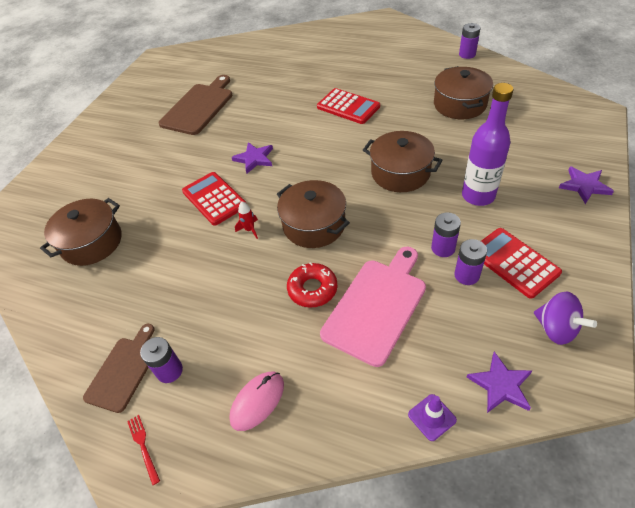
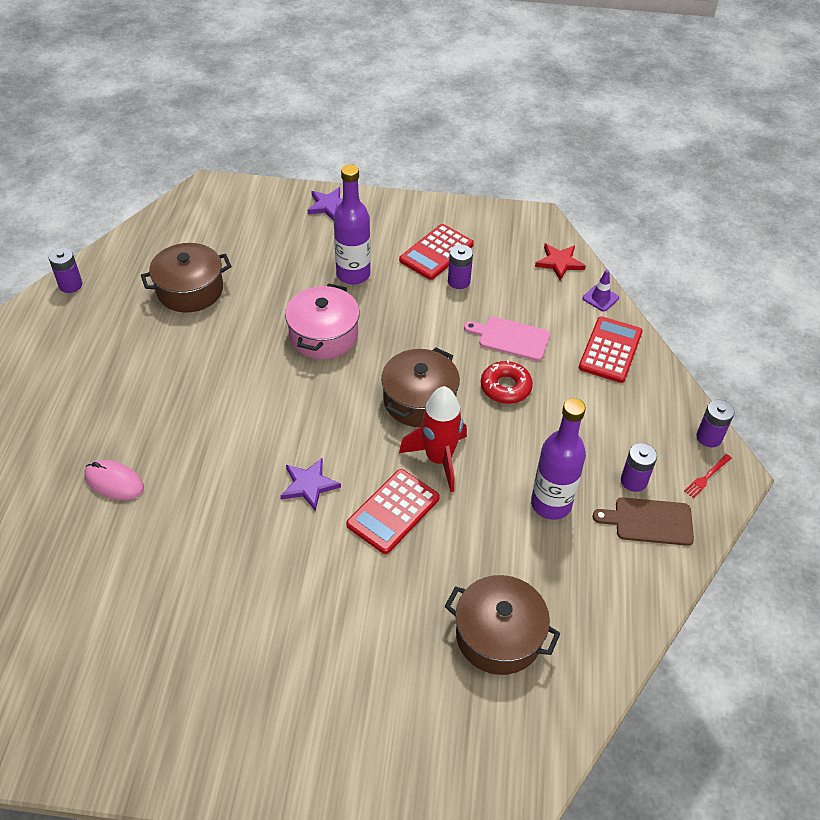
camera: 110 degrees left, 0 degrees up
brown cutting board [159,75,233,135] -> none
pink mouse [229,372,284,431] -> pink mouse moved to [84,460,144,500]
red rocket [235,202,258,239] -> red rocket [399,386,467,492], size x2.28
red calculator [317,88,380,124] -> red calculator moved to [579,316,643,383]
pink cutting board [320,247,426,367] -> pink cutting board [464,317,550,361], size x0.64
brown pot [363,131,443,192] -> pink pot [285,284,360,359]
purple battery [431,212,461,257] -> purple battery moved to [696,400,735,447]
purple star [467,352,533,413] -> red star [535,244,586,281]
purple spinning top [534,292,597,345] -> none
none -> purple bottle [531,398,586,520]

